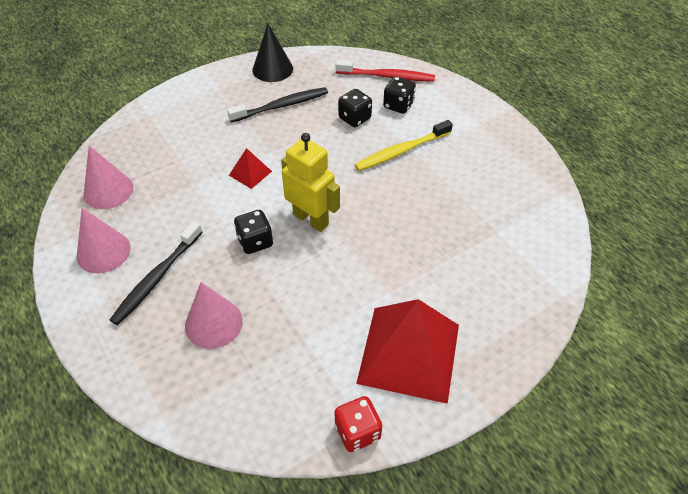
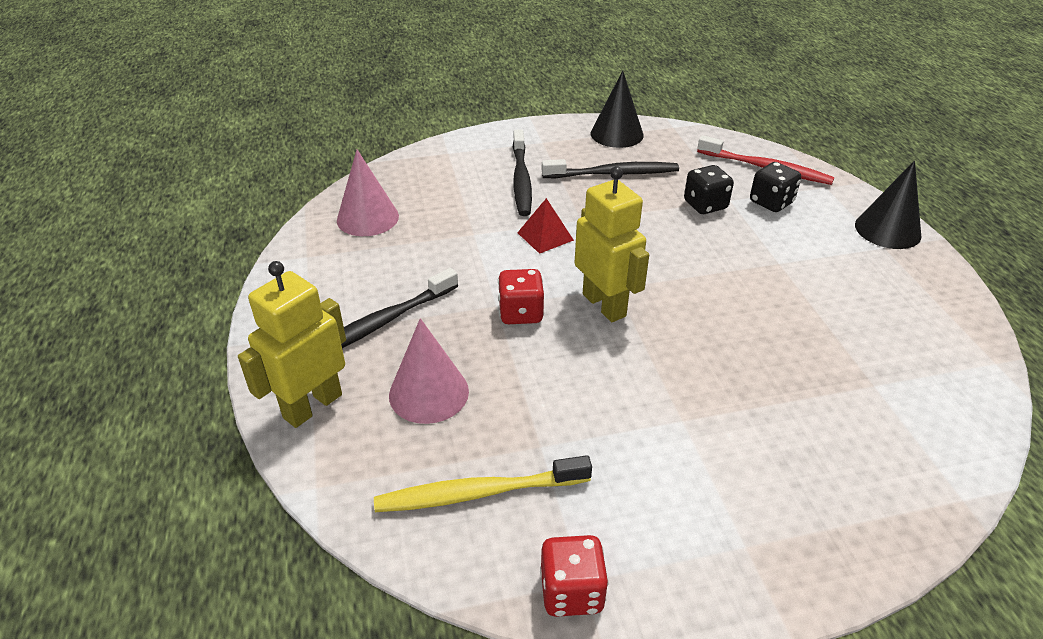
camera: 20 degrees right, 10 degrees down
pink cone [77,208,131,273] -> none
black dice [234,210,273,254] -> red dice [498,269,544,324]
yellow toothbrush [355,120,453,171] -> yellow toothbrush moved to [374,455,592,512]
red pyramid [356,299,459,404] -> none
none -> yellow robot [238,261,346,428]
none -> black toothbrush [513,130,532,216]
none -> black cone [855,161,922,249]

